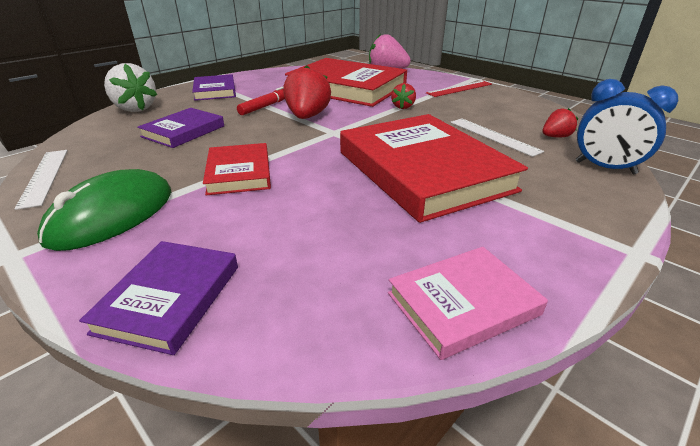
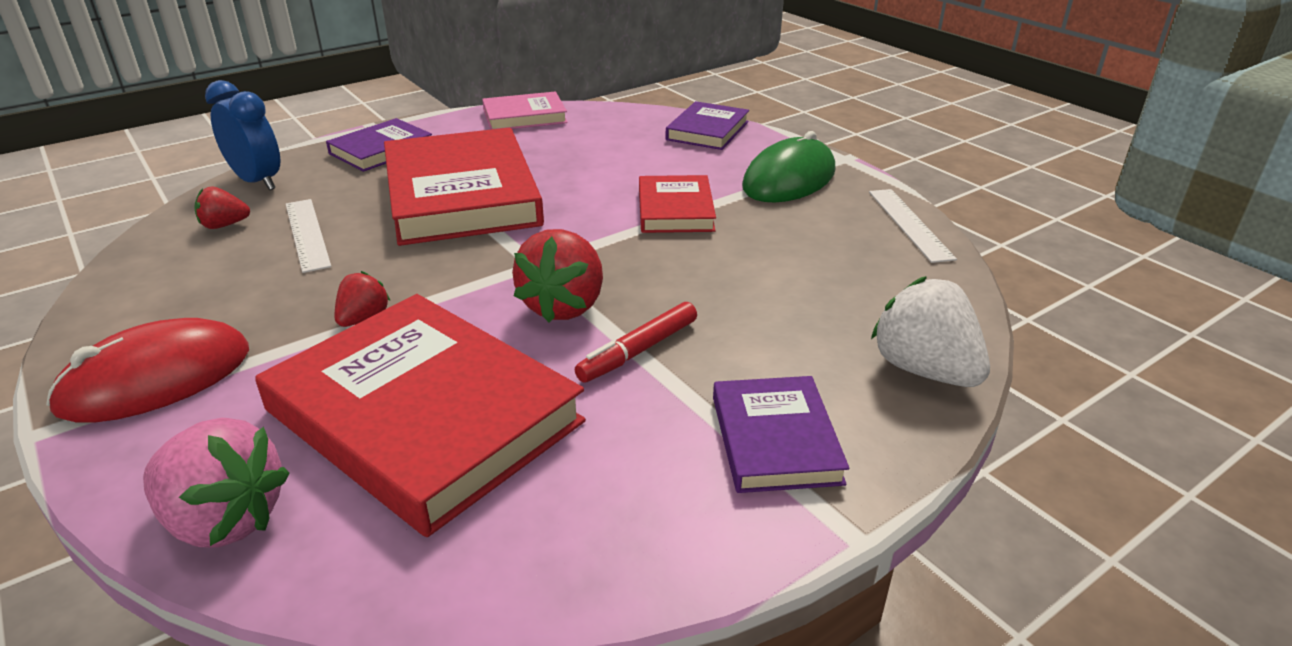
camera: 170 degrees left, 0 degrees up
purple book [137,108,224,148] -> purple book moved to [326,118,432,172]
red ruler [426,81,492,97] -> red mouse [46,318,249,423]

